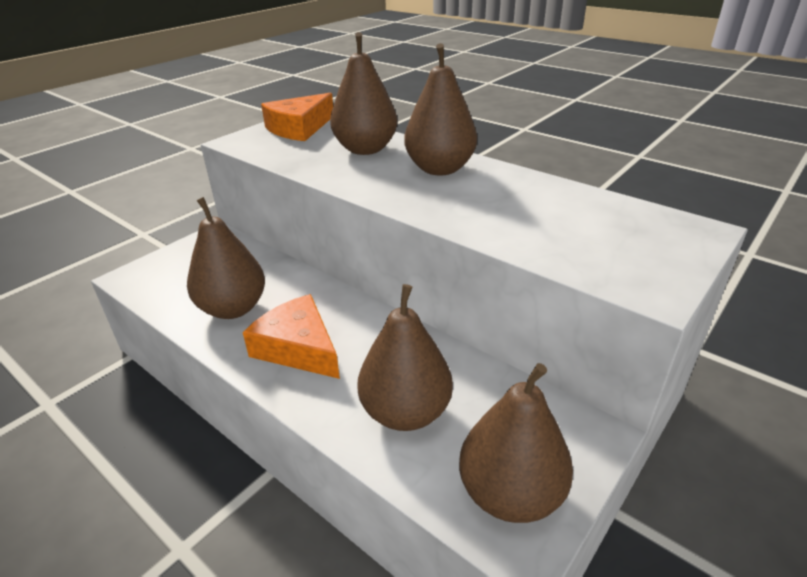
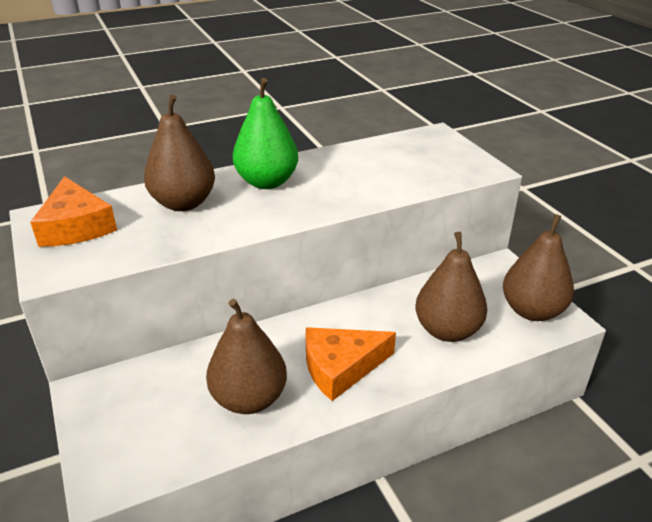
camera: 65 degrees left, 0 degrees up
brown pear [404,43,477,175] -> green pear [233,78,298,189]

